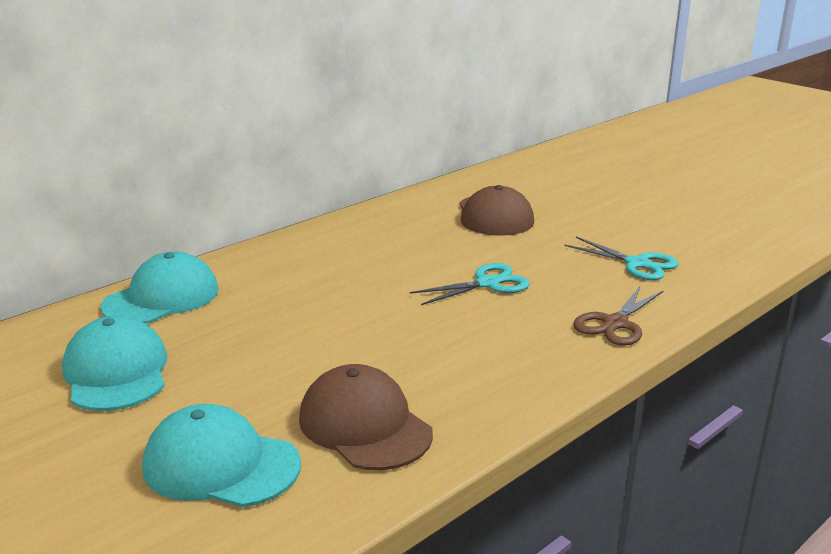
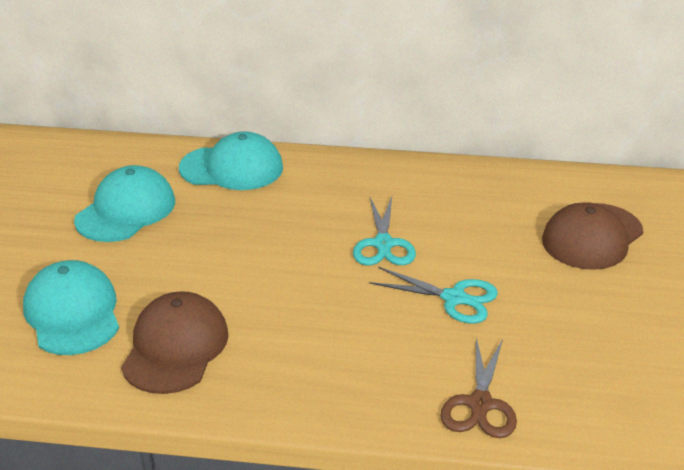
camera: 50 degrees right, 10 degrees up
turquoise scissors [564,237,679,280] -> turquoise scissors moved to [353,197,416,265]
brown scissors [573,286,664,346] -> brown scissors turned 75 degrees counterclockwise [440,338,517,438]

